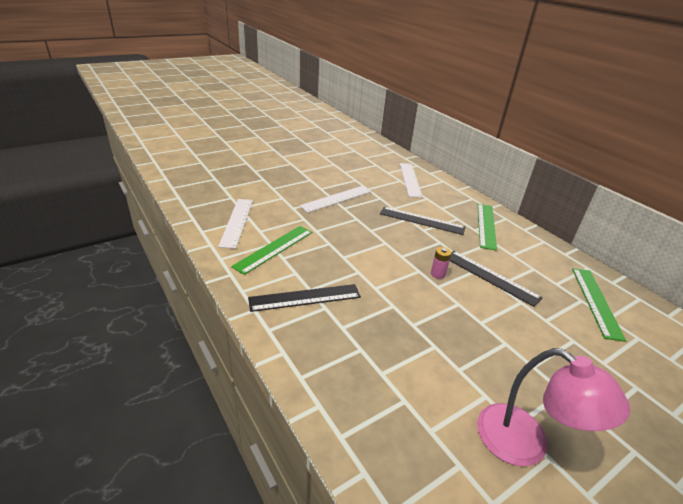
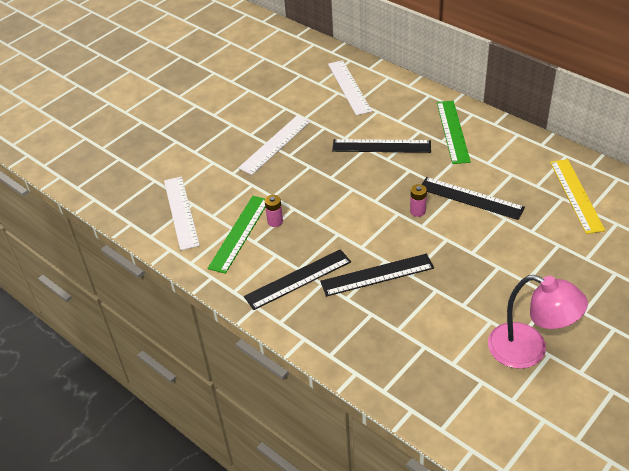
camera: 10 degrees left, 10 degrees up
green ruler [572,268,626,342] -> yellow ruler [550,159,605,234]
none -> pink battery [265,195,283,227]
none -> black ruler [320,254,434,296]

